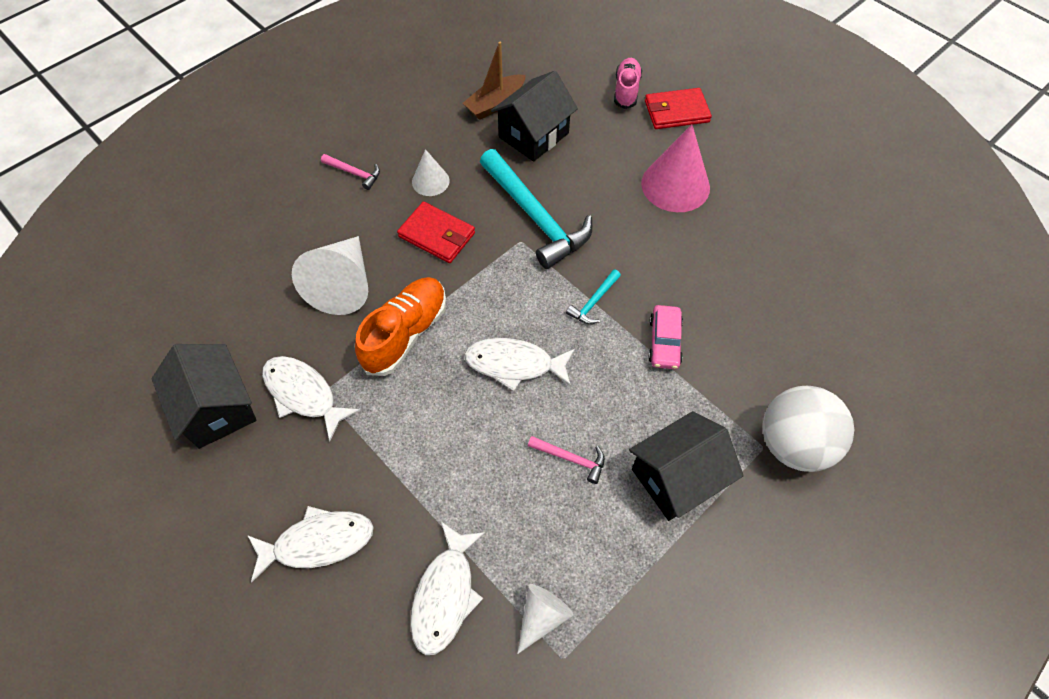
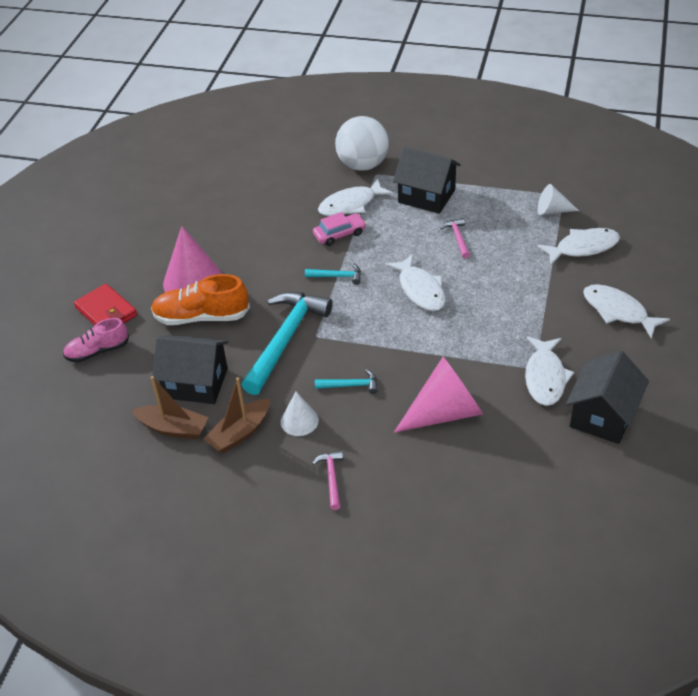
camera: 120 degrees left, 15 degrees down
white cone [292,236,368,315] -> pink cone [394,357,483,433]
orange shoe [355,277,446,376] -> orange shoe moved to [151,274,250,325]
red wallet [397,202,475,263] -> turquoise hammer [315,369,378,394]
none -> brown boat [203,377,270,454]
none -> white fish [318,178,393,216]

